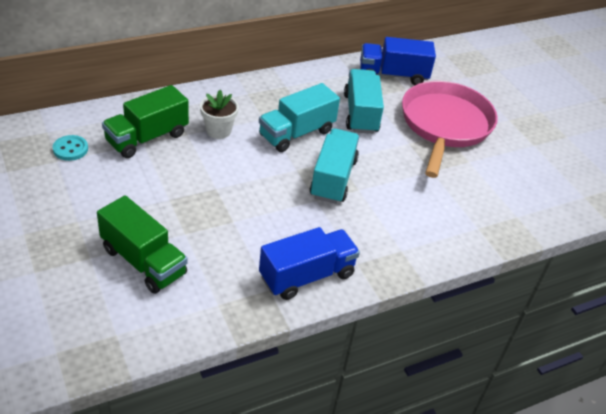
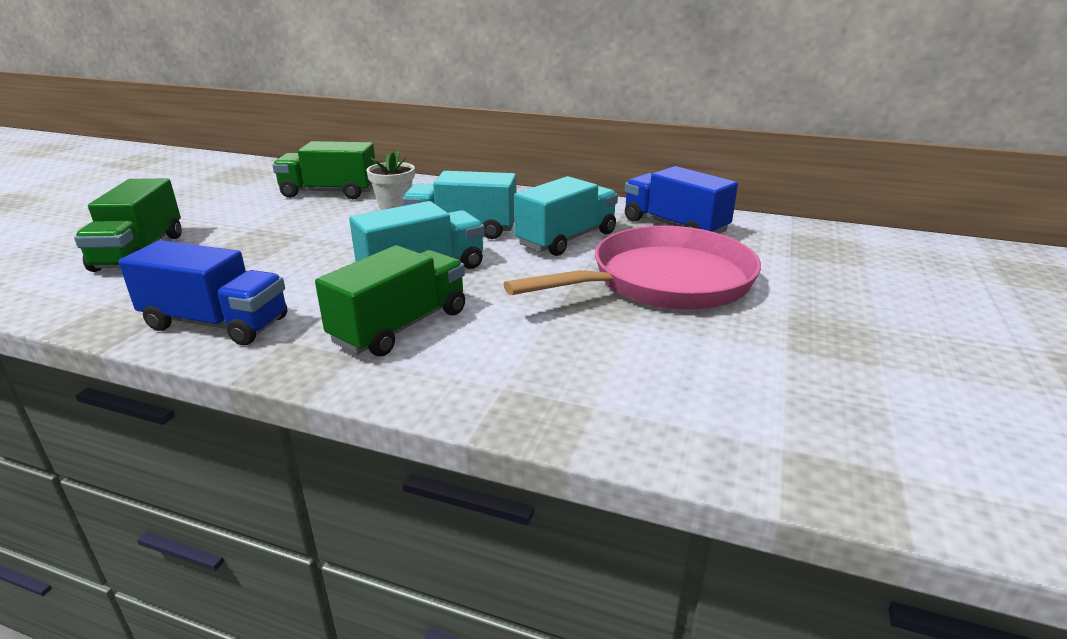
camera: 50 degrees right, 15 degrees down
turquoise button [53,135,88,161] -> none
none -> green truck [315,245,465,357]

